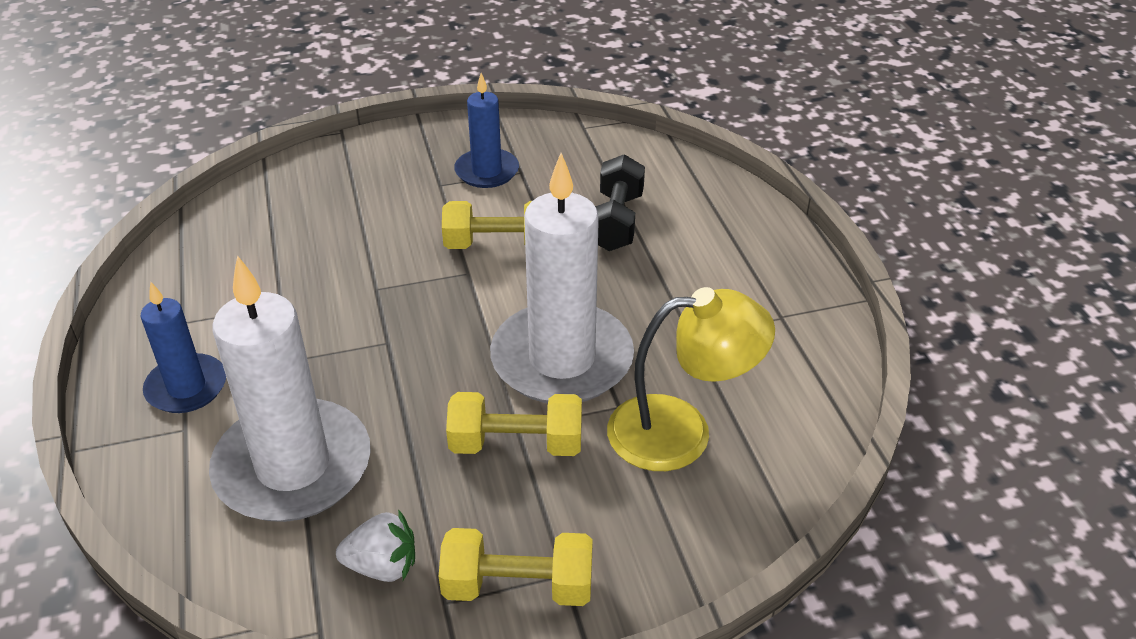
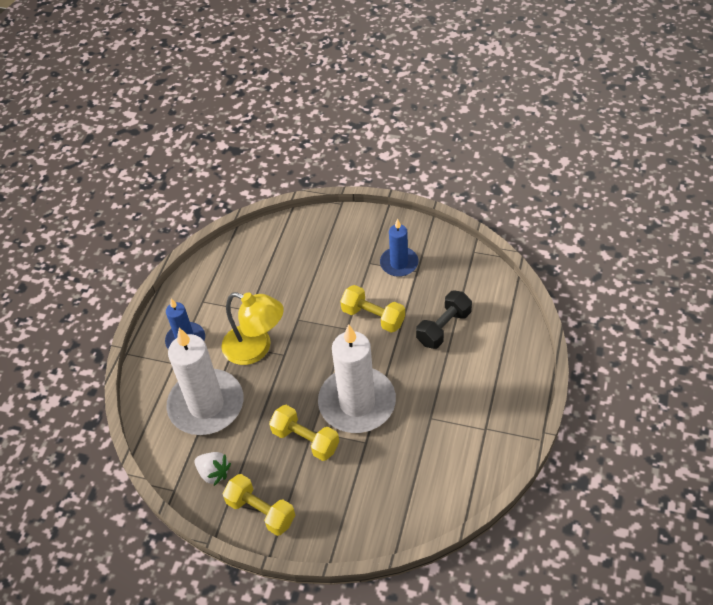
camera: 35 degrees right, 10 degrees up
yellow lamp [607,287,775,471] -> yellow lamp moved to [221,292,284,365]

